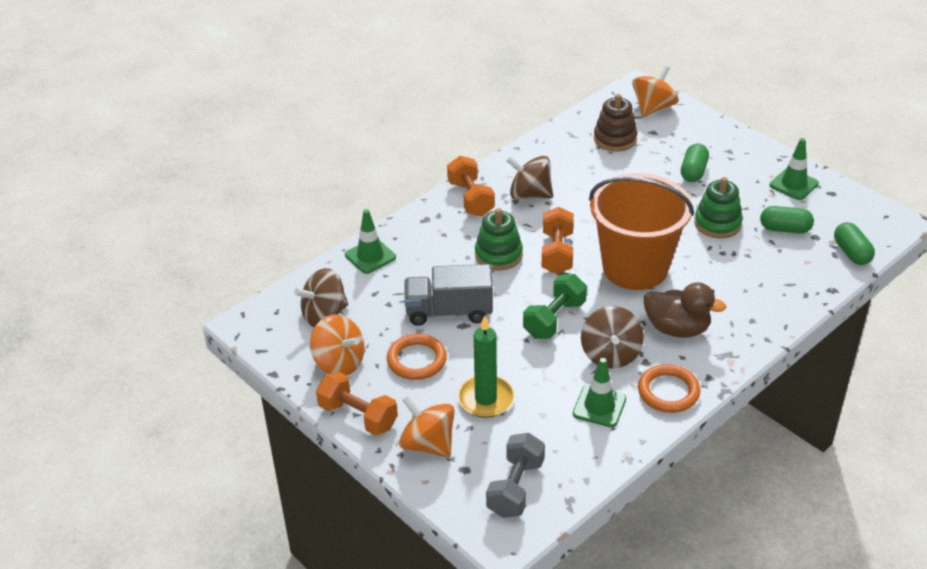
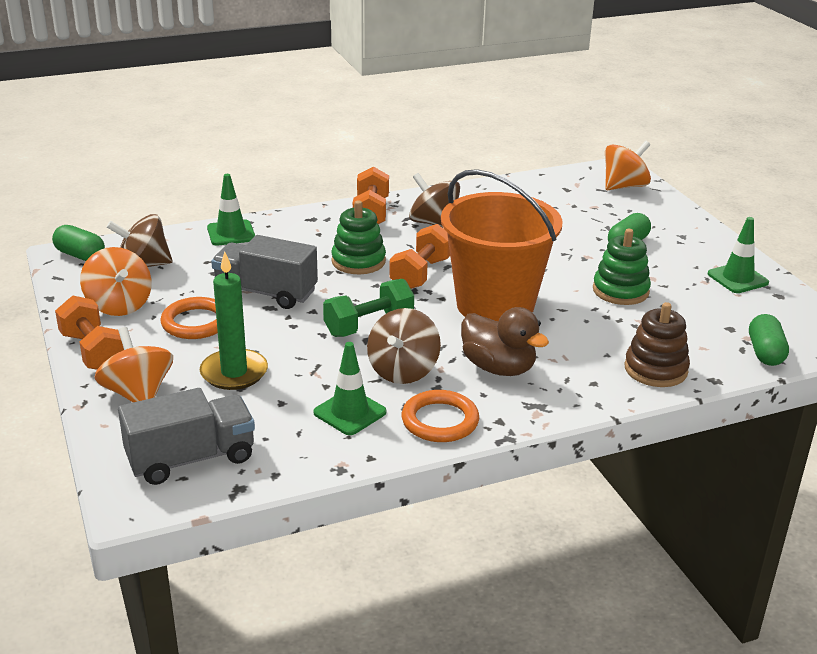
camera: 20 degrees right, 10 degrees down
grey dumbbell [486,433,545,518] -> grey truck [118,388,255,485]
brown stacking toy [594,94,638,152] -> brown stacking toy moved to [624,302,690,387]
green capsule [760,206,814,233] -> green capsule moved to [52,225,105,261]

